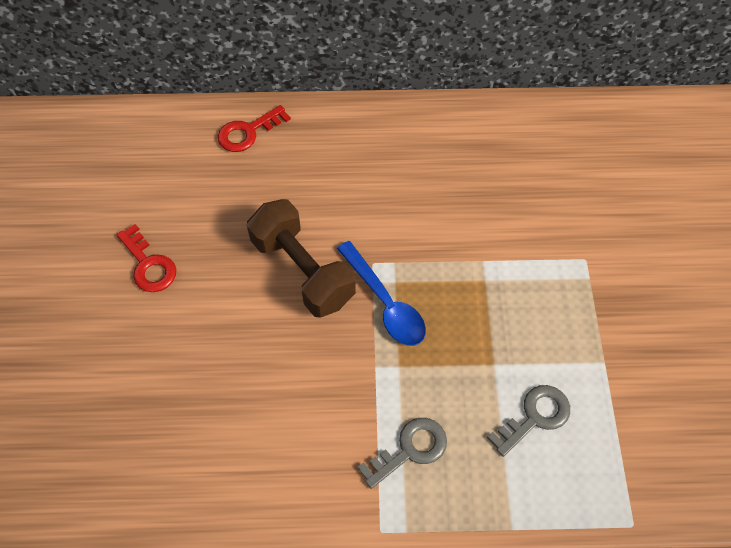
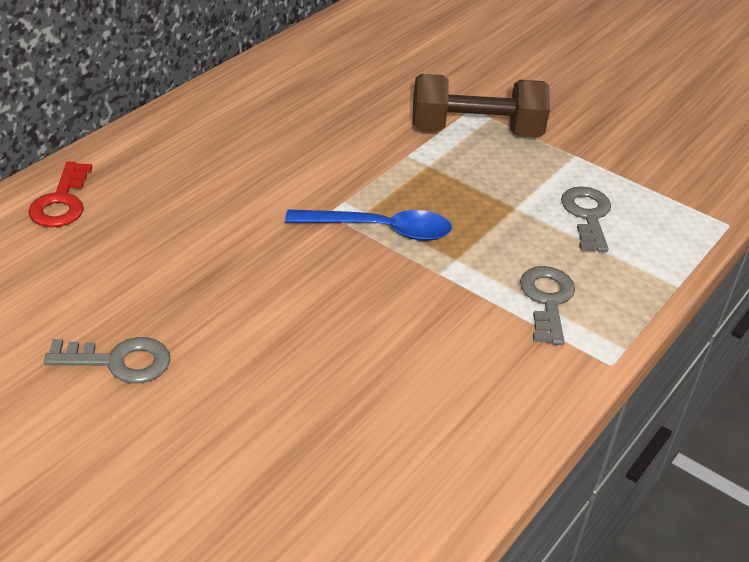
camera: 55 degrees left, 20 degrees down
red key [116,224,176,292] -> grey key [44,337,170,383]
brown dumbbell [247,199,356,318] -> brown dumbbell moved to [412,74,550,137]

